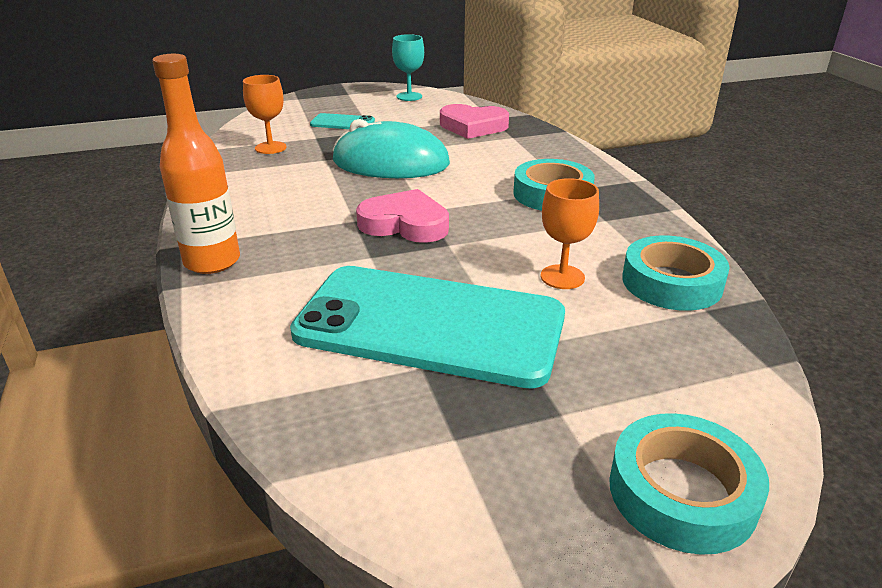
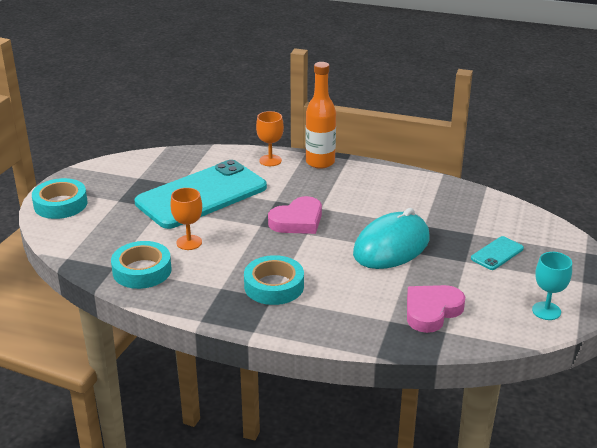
camera: 125 degrees right, 0 degrees up
orange goblet [243,75,287,154] -> orange goblet moved to [256,111,284,166]

